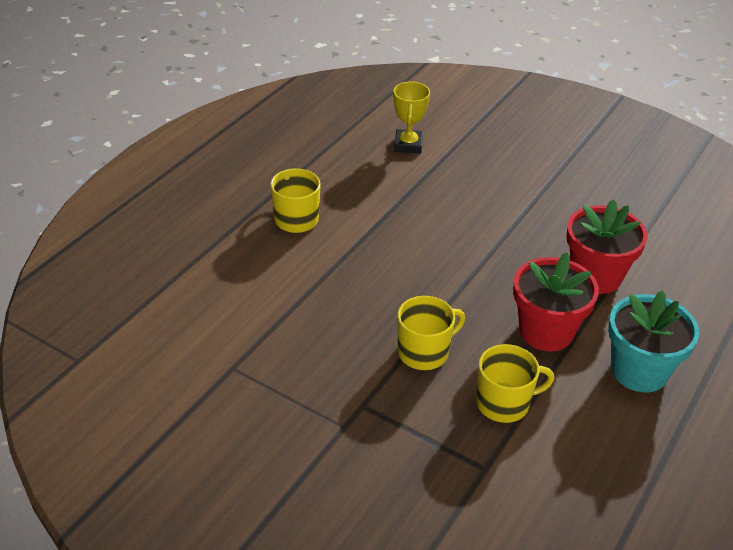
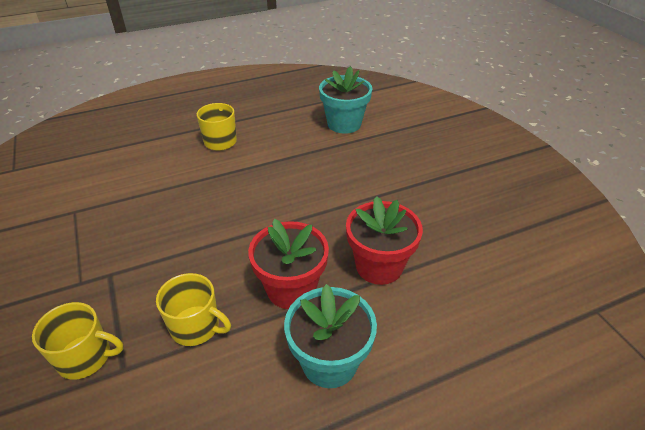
camera: 35 degrees right, 0 degrees up
yellow trophy [393,82,430,154] -> turquoise flower pot [319,66,372,134]
yellow mug [397,296,465,370] -> yellow mug moved to [32,302,124,380]

